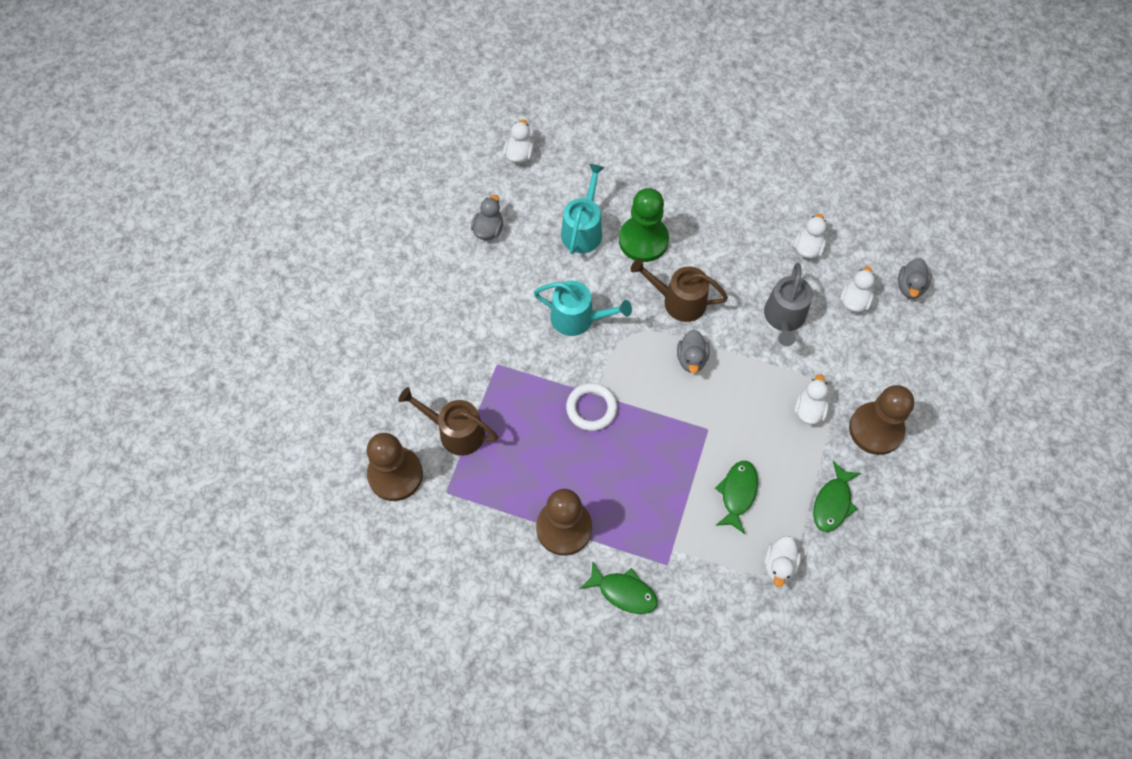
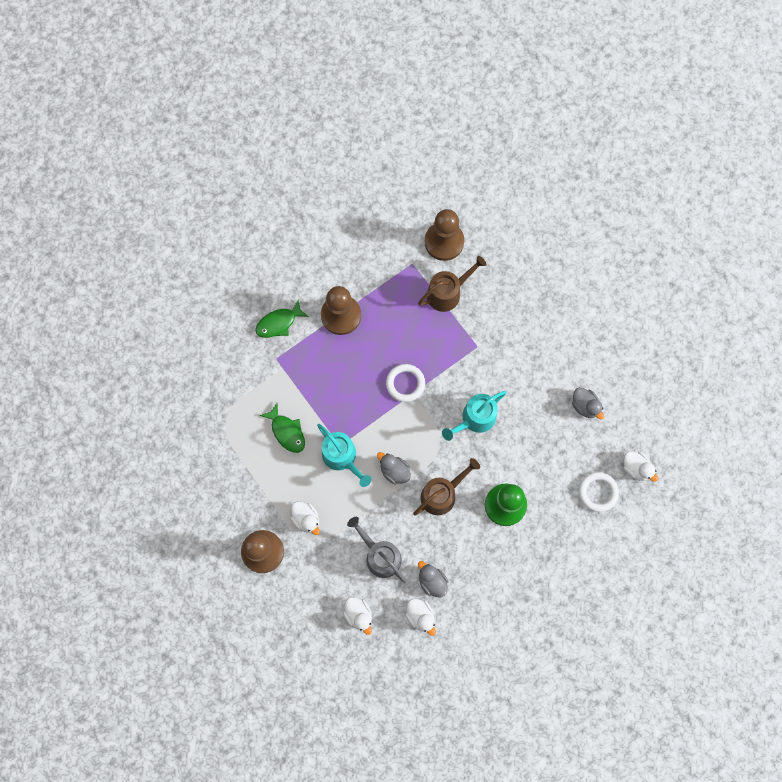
camera: 125 degrees right, 10 degrees up
turquoise watering can [561,164,605,254] -> turquoise watering can moved to [317,424,371,487]
white duck [764,536,801,587] -> none
green fish [813,461,861,532] -> none
grey duck [898,258,931,299] -> grey duck moved to [418,561,448,597]
none -> white ring [579,472,619,512]

